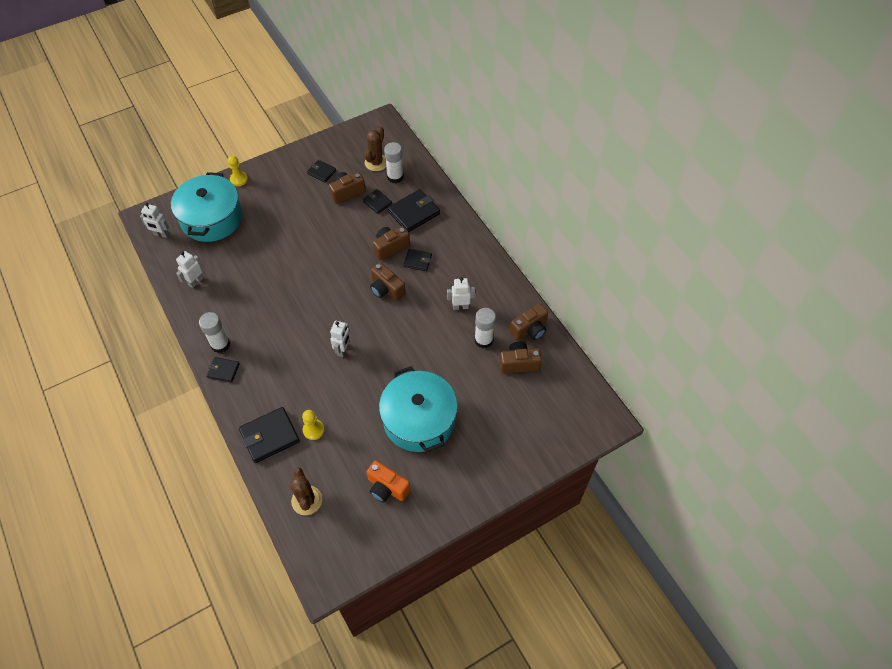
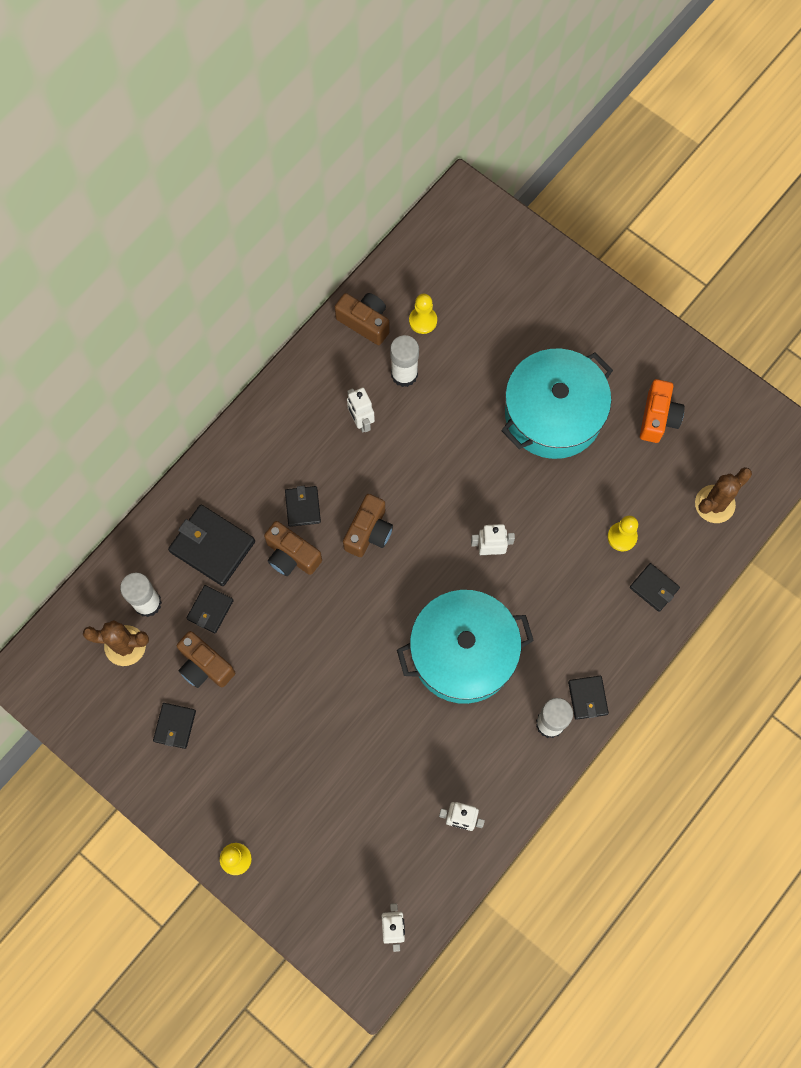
camera: 110 degrees left, 15 degrees up
turquoise pot [171,172,242,242] -> turquoise pot moved to [397,590,534,704]
black wallet [239,407,300,463] -> black wallet [630,563,680,612], size x0.57
brown camera [500,341,542,373] -> yellow pawn [409,294,437,334]

